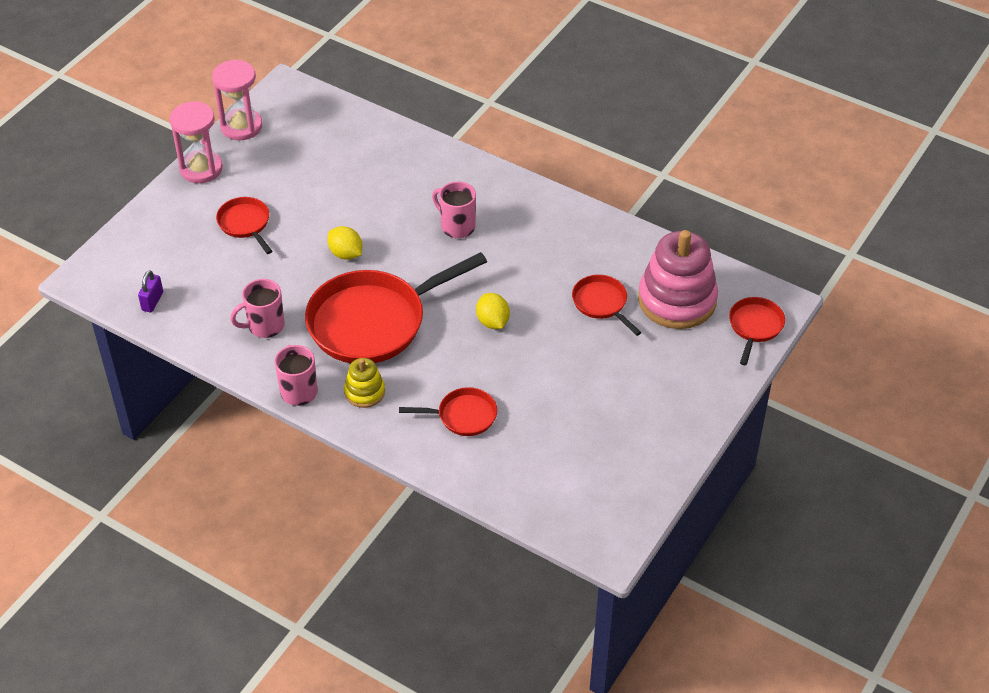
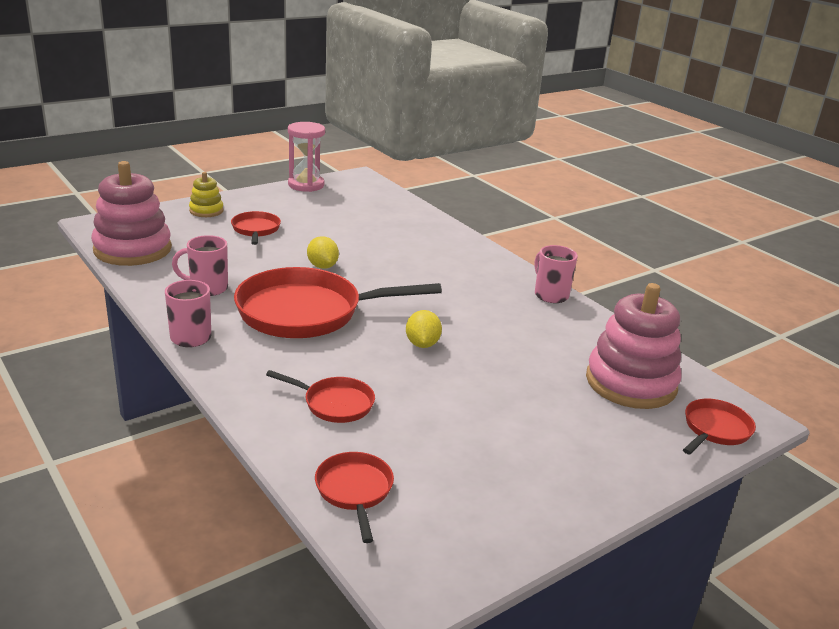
camera: 20 degrees right, 20 degrees down
purple padlock [138,270,163,312] -> pink stacking toy [91,161,172,266]
pink hourglass [170,101,223,183] -> none
yellow stacking toy [344,358,385,408] -> yellow stacking toy moved to [189,172,224,217]
pink mug [432,181,476,238] -> pink mug moved to [534,245,578,303]
red pan [572,275,641,336] -> red pan moved to [315,452,394,543]

